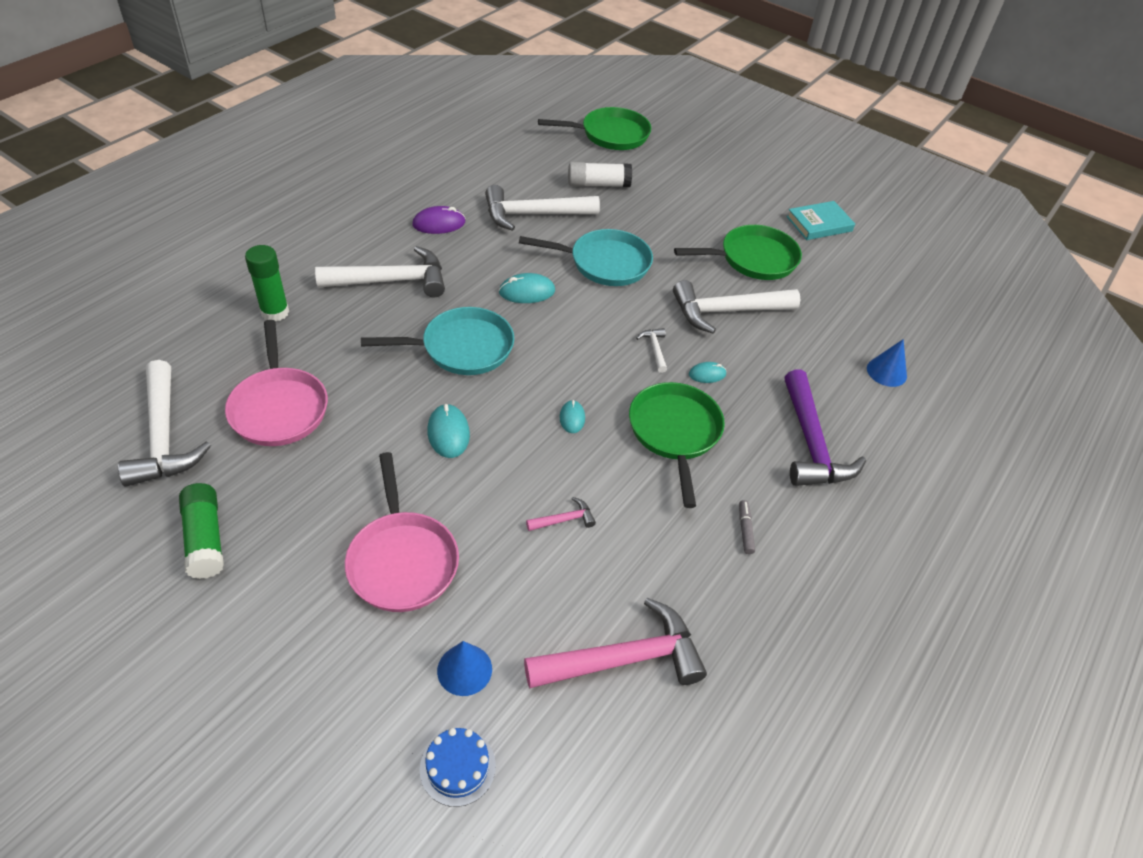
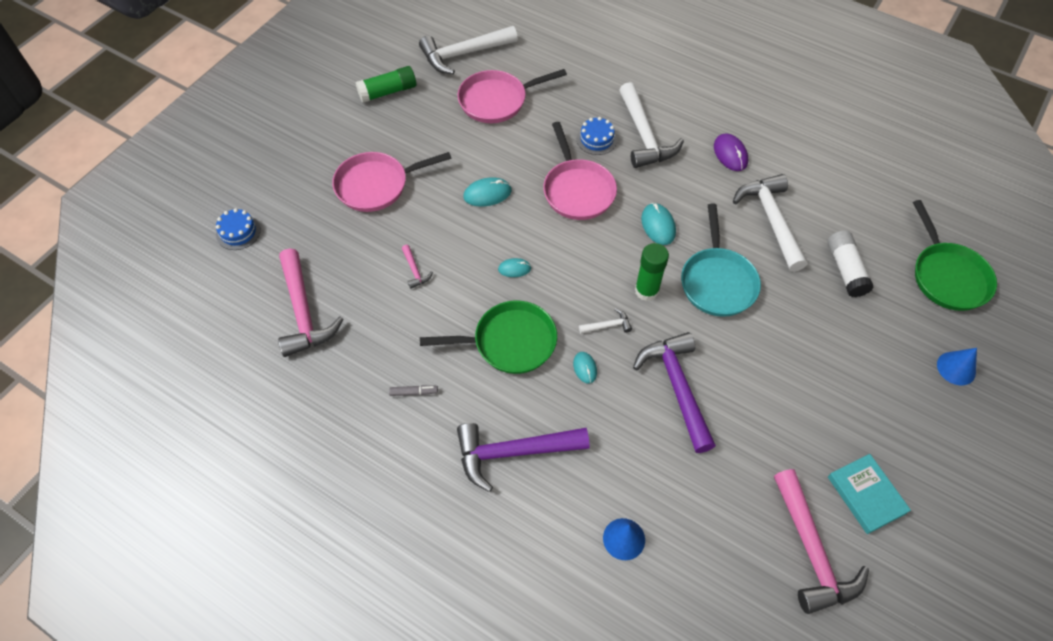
camera: 90 degrees right, 10 degrees up
green glue stick [245,245,289,322] -> green glue stick moved to [635,243,669,301]
turquoise pan [361,307,514,375] -> pink pan [543,122,617,220]
blue cone [437,641,492,696] -> blue cone moved to [937,348,977,386]
white hammer [673,280,800,334] -> purple hammer [633,332,716,453]
green pan [674,225,802,280] -> none
none -> blue cake [577,117,617,155]
none -> pink hammer [774,469,869,614]

